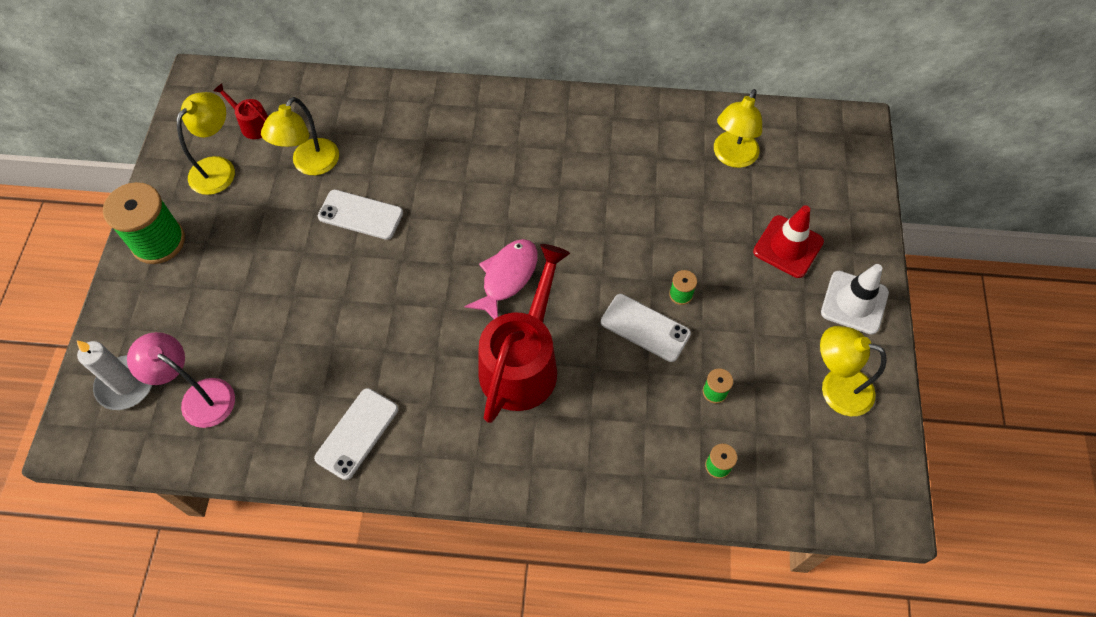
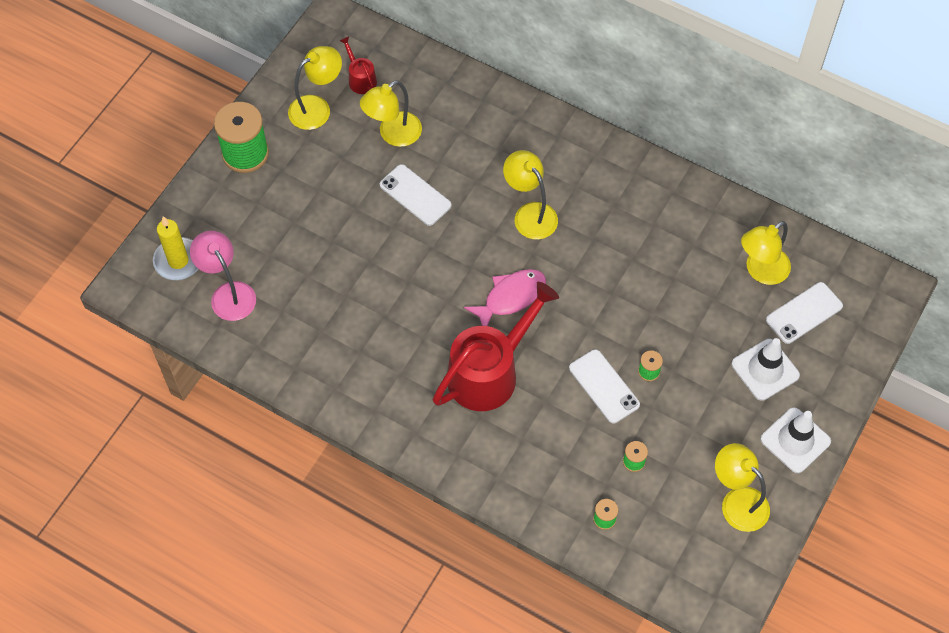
camera: 25 degrees right, 0 degrees up
white candle [77,341,152,410] -> yellow candle [153,216,198,280]
white phone [314,388,398,480] -> white phone moved to [766,282,843,344]
red traffic cone [753,205,824,278] -> white traffic cone [731,338,800,401]
none -> yellow lamp [503,150,558,240]

